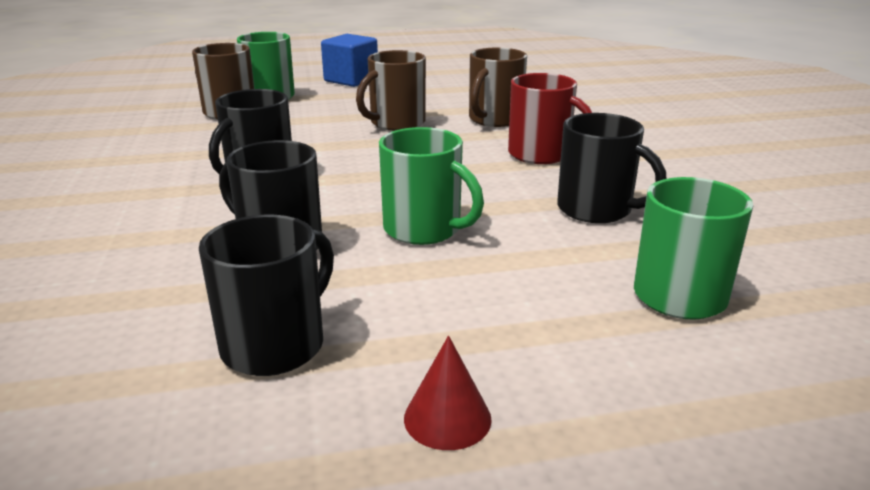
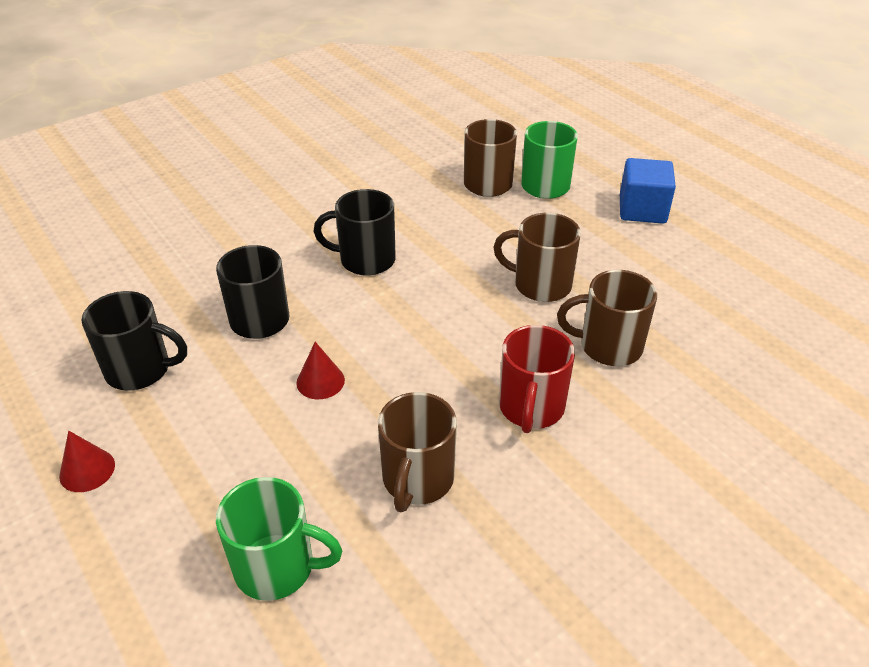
camera: 65 degrees right, 15 degrees up
green mug [379,127,484,245] -> red cone [296,342,345,399]
black mug [557,113,666,223] -> brown mug [378,392,457,512]

